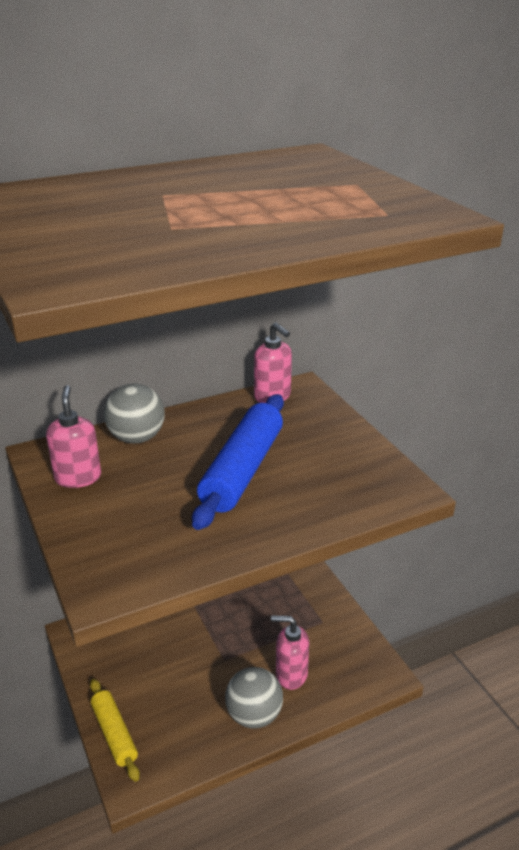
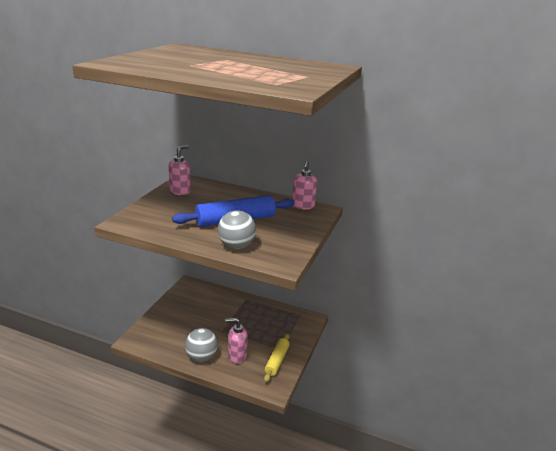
camera: 45 degrees right, 5 degrees down
yellow rolling pin [90,679,140,782] -> yellow rolling pin moved to [264,333,290,382]
grey ball [104,383,165,444] -> grey ball moved to [218,210,256,249]
pink soap dispenser [271,616,309,690] -> pink soap dispenser turned 60 degrees counterclockwise [225,318,248,364]

